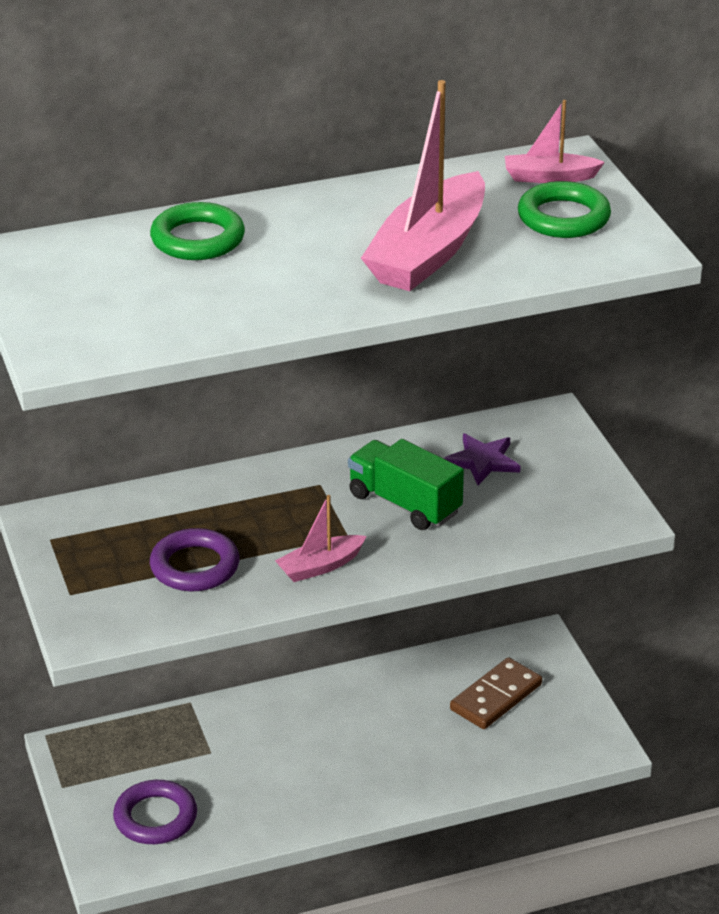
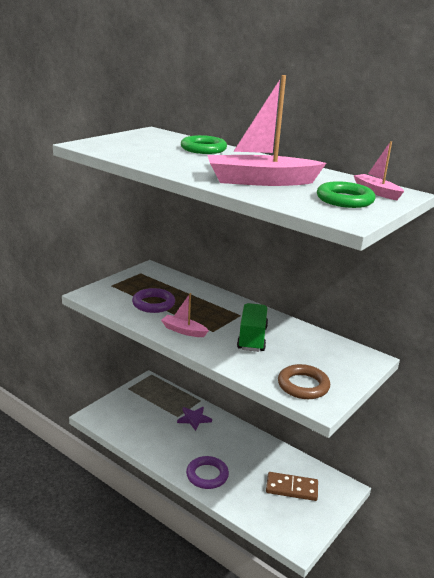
camera: 55 degrees right, 10 degrees down
purple ring [113,780,197,844] -> purple ring moved to [186,456,229,489]
purple star [443,433,521,485] -> purple star moved to [177,407,212,431]
none -> brown ring [278,364,330,399]

